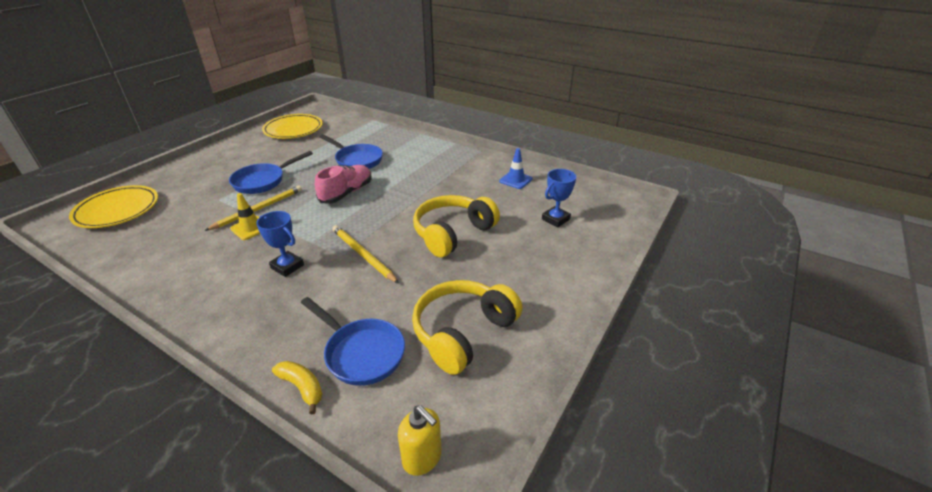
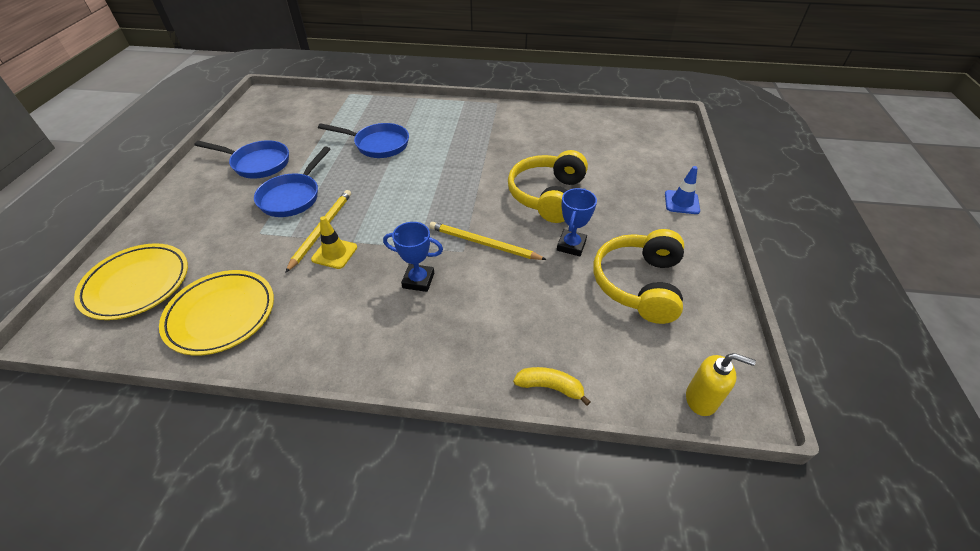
camera: 25 degrees left, 10 degrees up
yellow plate [262,114,323,139] -> yellow plate moved to [159,270,274,356]
blue pan [301,297,405,386] -> blue pan moved to [195,140,289,178]
pink shoe [315,165,371,204] -> none
blue traffic cone [499,148,532,189] -> blue traffic cone moved to [665,166,700,214]
blue trophy [542,169,576,228] -> blue trophy moved to [557,188,597,256]

